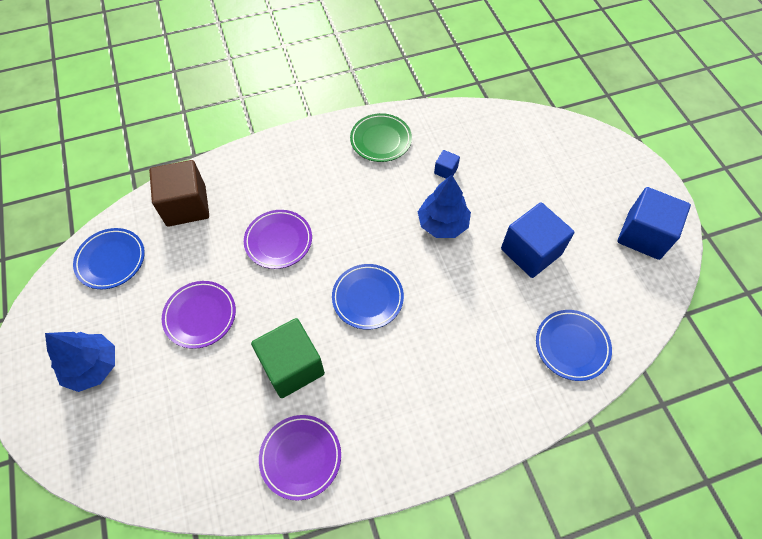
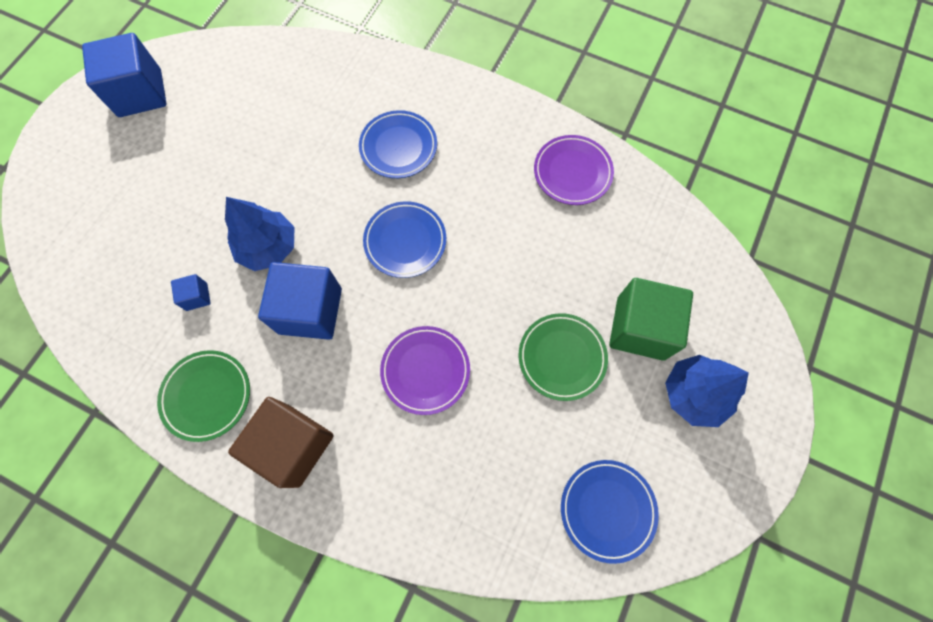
camera: 135 degrees left, 10 degrees up
brown cube [149,160,209,227] -> brown cube moved to [228,397,334,488]
purple plate [162,281,236,349] -> green plate [519,313,608,401]
green cube [251,318,325,398] -> green cube moved to [609,278,693,361]
blue cube [501,202,574,278] -> blue cube moved to [258,262,342,340]
blue plate [536,310,612,381] -> blue plate moved to [359,110,437,178]

